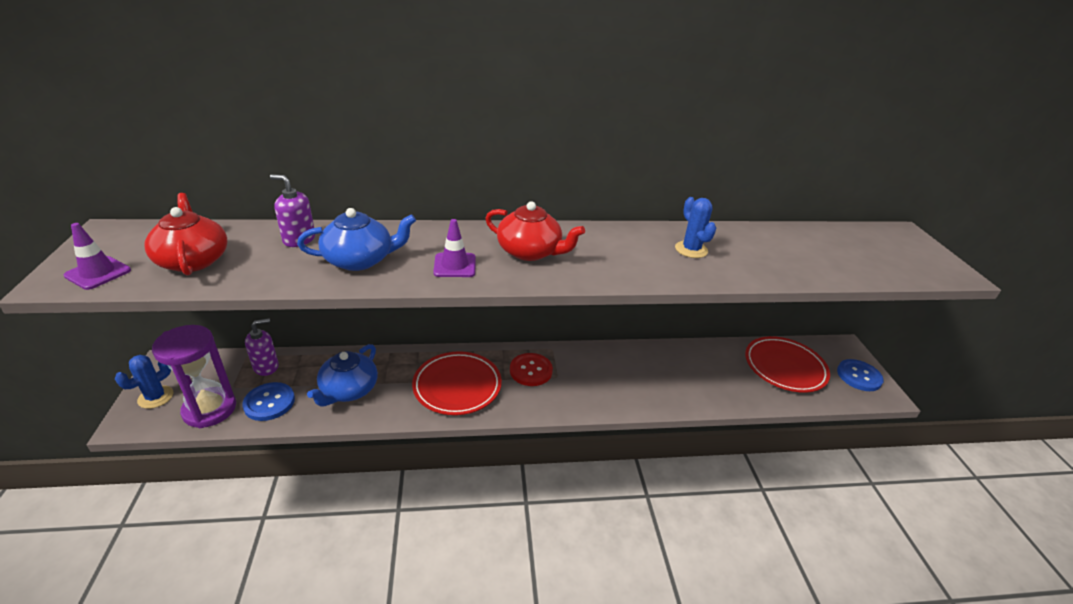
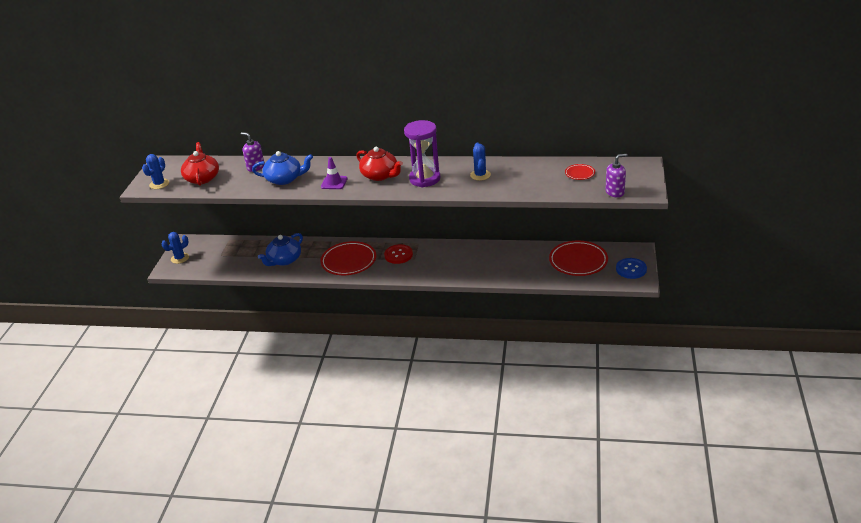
camera: 20 degrees right, 0 degrees up
purple traffic cone [64,223,131,290] -> blue cactus [142,154,169,189]
purple hourglass [152,325,236,428] -> purple hourglass moved to [404,120,440,187]
blue button [242,382,295,421] -> none
purple soap dispenser [245,318,279,376] -> purple soap dispenser moved to [606,154,628,197]
none -> red plate [565,164,595,180]

